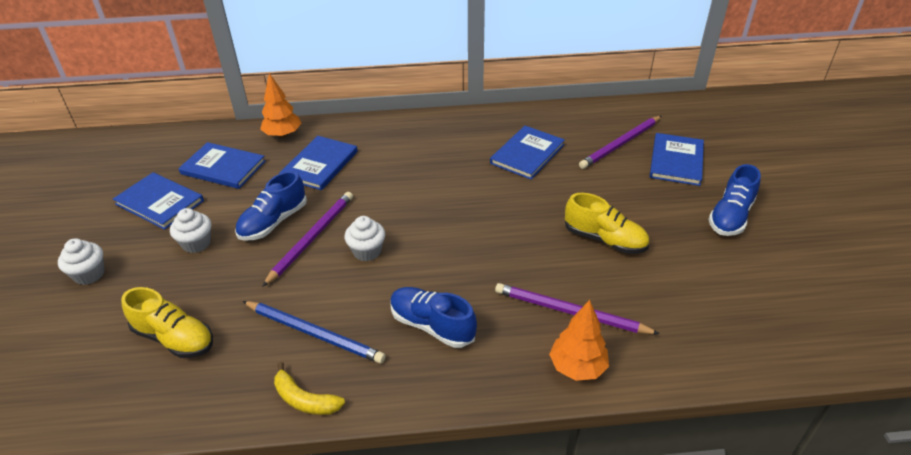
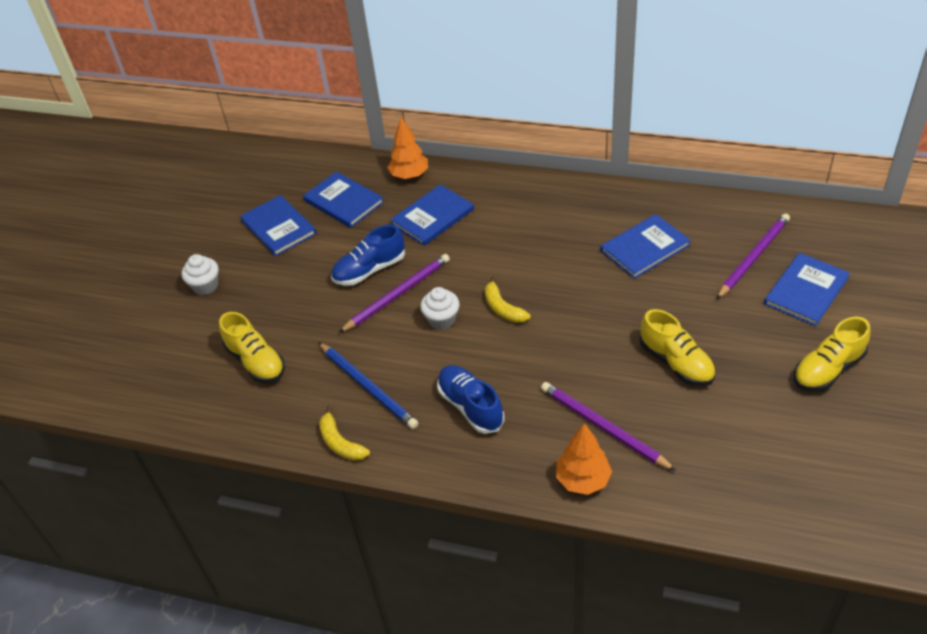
camera: 25 degrees right, 5 degrees up
white cupcake [170,208,211,253] -> none
purple pencil [579,116,661,169] -> purple pencil turned 150 degrees clockwise [717,213,790,299]
blue shoe [709,164,761,236] -> yellow shoe [794,317,870,391]
none -> yellow banana [485,276,531,323]

